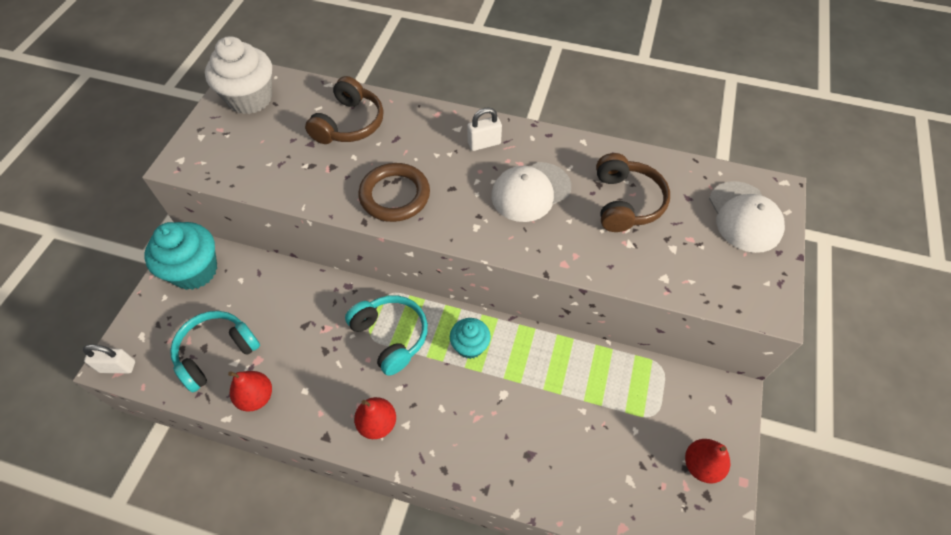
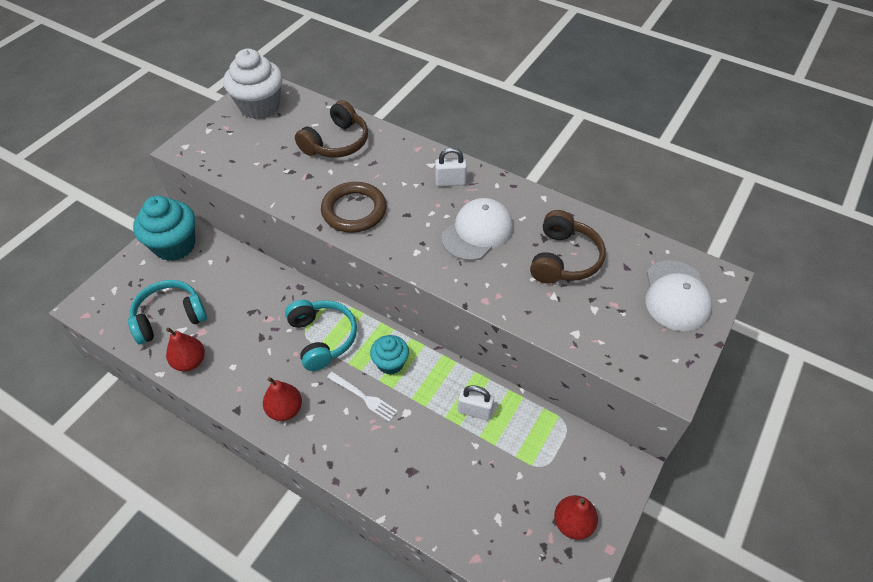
camera: 15 degrees right, 5 degrees down
white padlock [83,344,135,374] -> white padlock moved to [458,385,494,420]
white cap [491,162,571,222] -> white cap turned 150 degrees clockwise [441,198,513,261]
none -> white fork [327,371,398,422]

